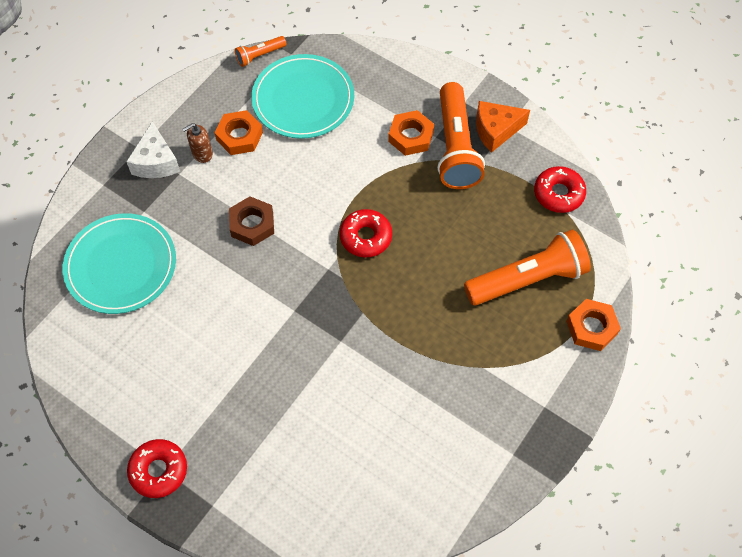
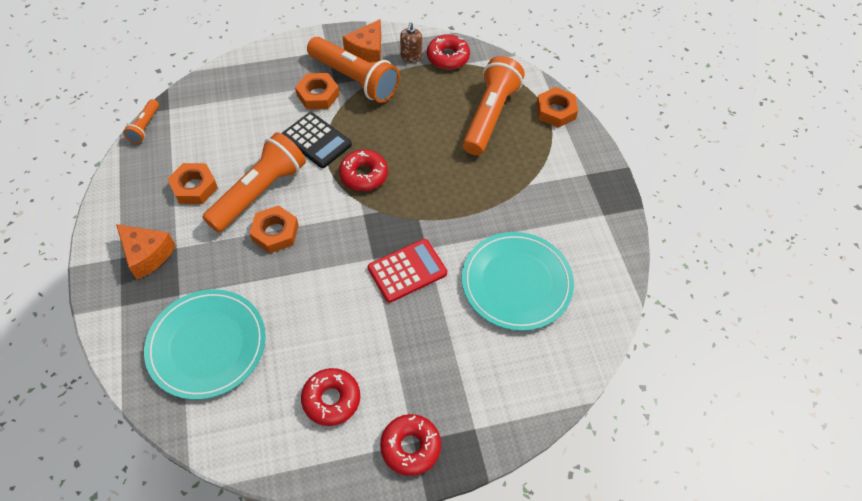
camera: 50 degrees left, 5 degrees down
white cheese [126,121,180,178] -> orange cheese [116,224,176,279]
brown soap dispenser [183,123,213,163] -> brown soap dispenser moved to [400,22,422,62]
brown nut [229,196,274,246] -> orange nut [249,205,299,253]
turquoise plate [251,54,354,139] -> turquoise plate moved to [462,232,574,331]
none -> orange flashlight [203,132,306,233]
none -> black calculator [282,112,352,168]
none -> red donut [301,368,360,426]
none -> red calculator [368,239,447,303]

